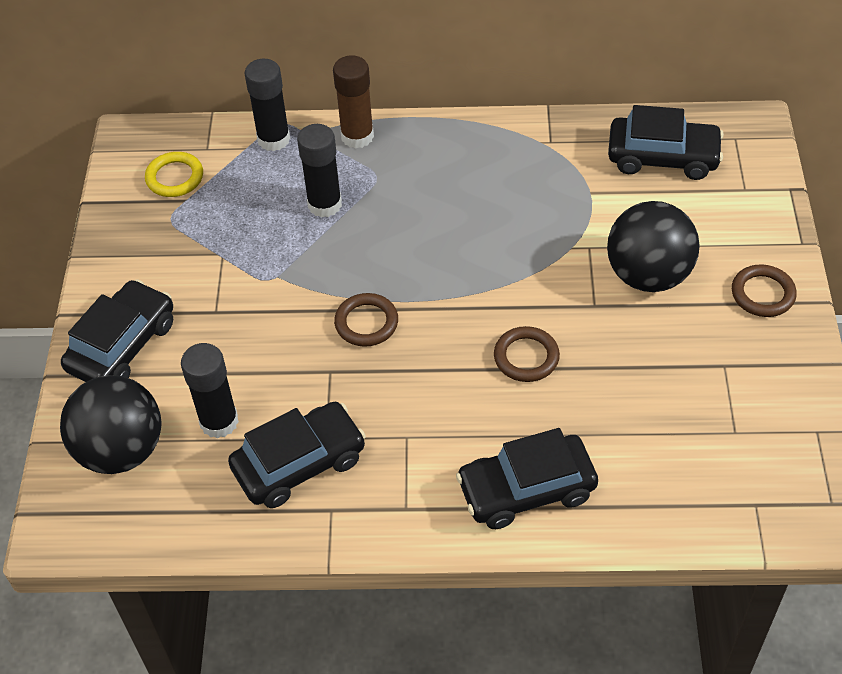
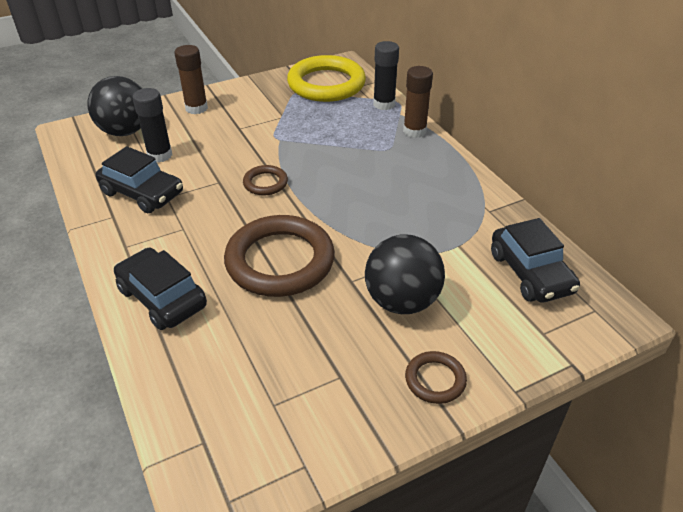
camera: 60 degrees right, 10 degrees down
black car [61,279,173,382] -> brown glue stick [175,45,208,114]
yellow ring [145,152,203,197] -> yellow ring [287,55,366,102], size x2.13
black glue stick [297,124,342,218] -> none
brown ring [494,326,560,382] -> brown ring [224,215,335,297], size x2.13

